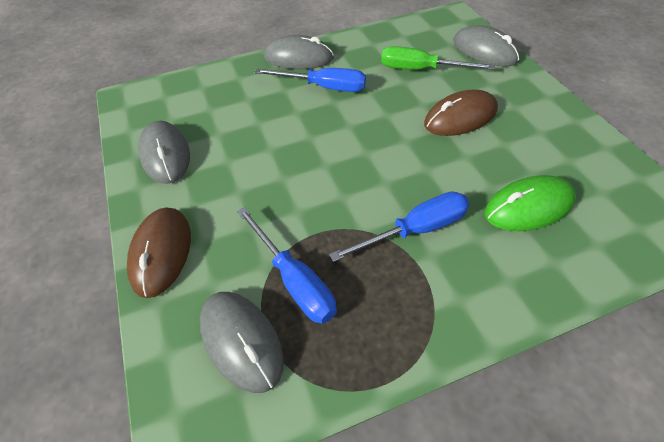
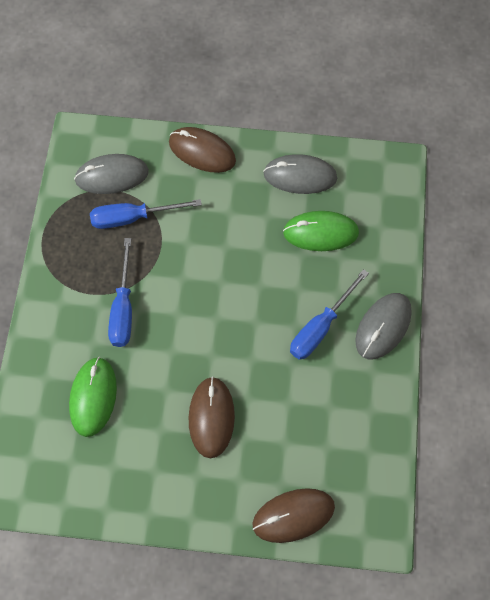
camera: 115 degrees right, 15 degrees up
green screwdriver [381,46,494,70] -> none
grey mouse [453,25,520,67] -> brown mouse [252,488,335,543]
none -> green mouse [283,211,359,251]

